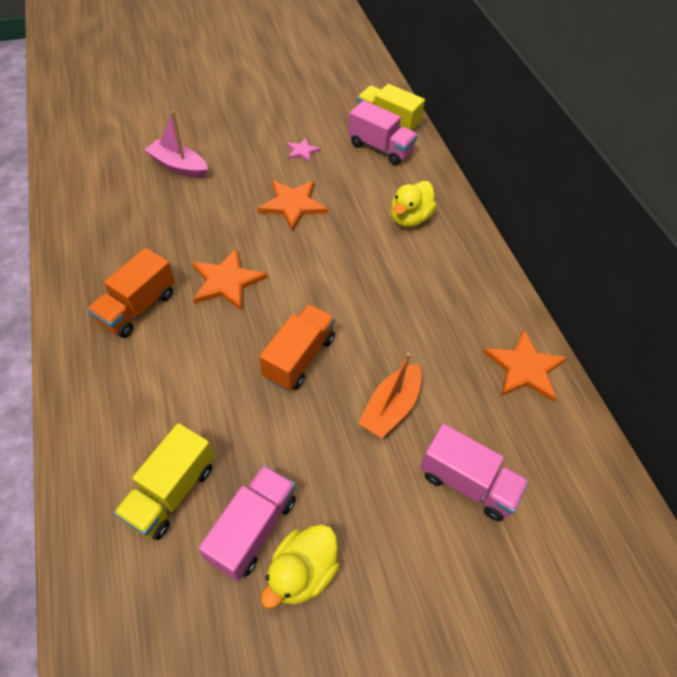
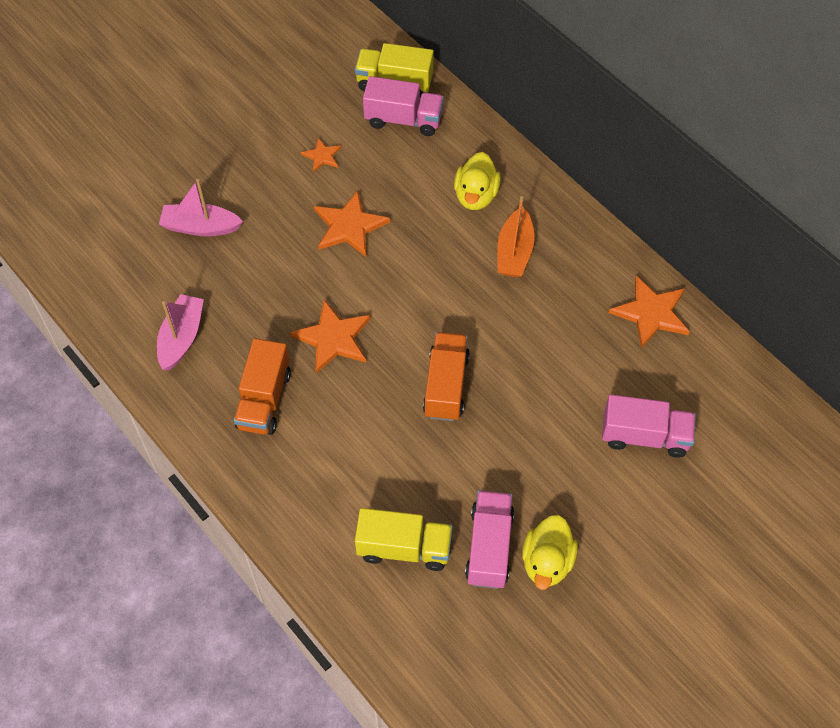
camera: 20 degrees left, 5 degrees up
yellow truck [114,423,214,540] -> yellow truck turned 90 degrees counterclockwise [355,508,453,571]
pink star [287,138,321,163] -> orange star [301,138,341,172]
orange boat [358,353,422,438] -> orange boat moved to [497,196,535,277]
none -> pink boat [157,294,204,371]

